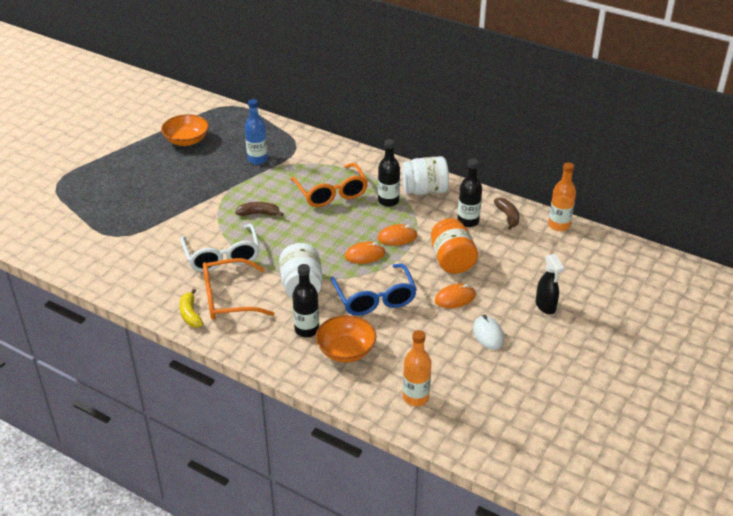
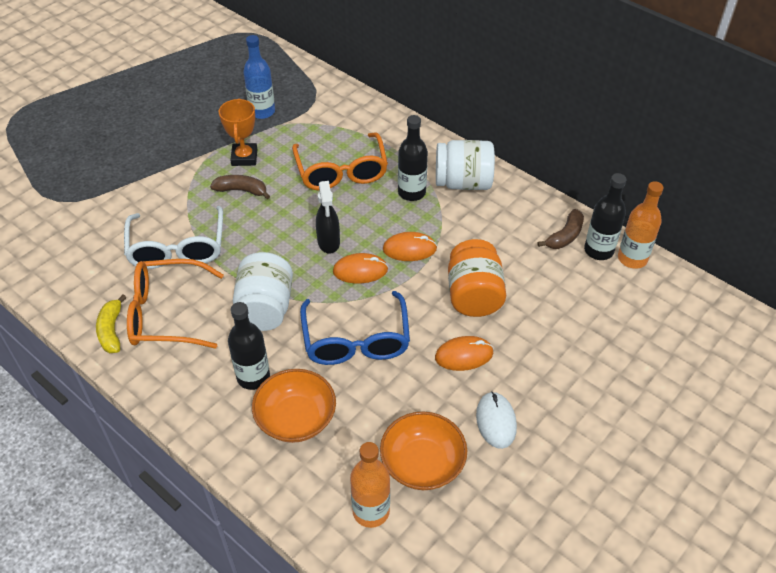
camera: 10 degrees right, 10 degrees up
orange bowl [161,114,209,146] -> orange bowl moved to [380,411,467,490]
black bottle [457,159,482,227] -> black bottle moved to [584,173,626,260]
brown banana [494,198,519,230] -> brown banana turned 45 degrees clockwise [537,209,584,249]
black spray bottle [536,254,565,314] -> black spray bottle moved to [316,181,340,254]
none -> orange trophy [219,98,257,166]

